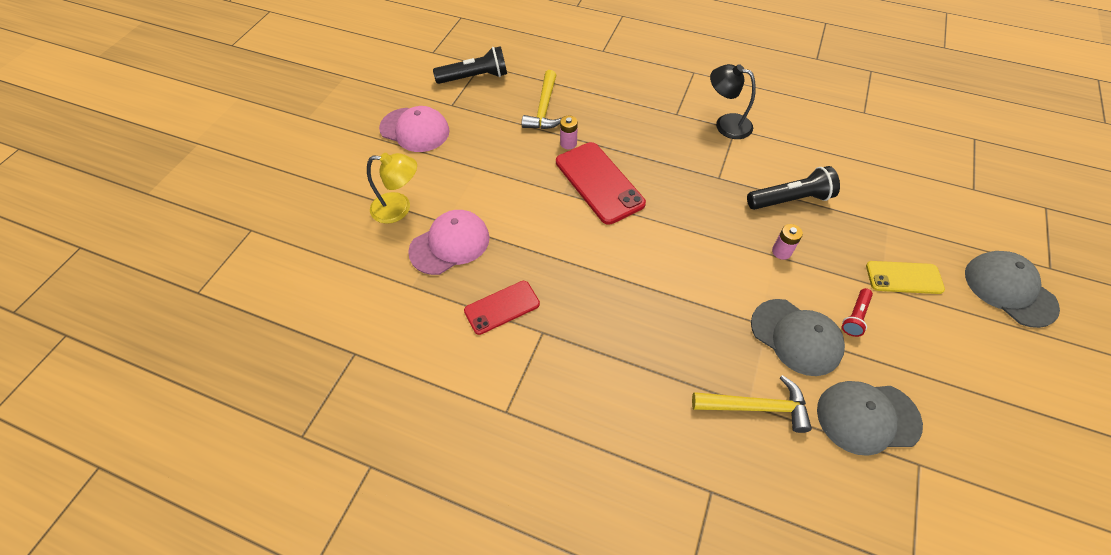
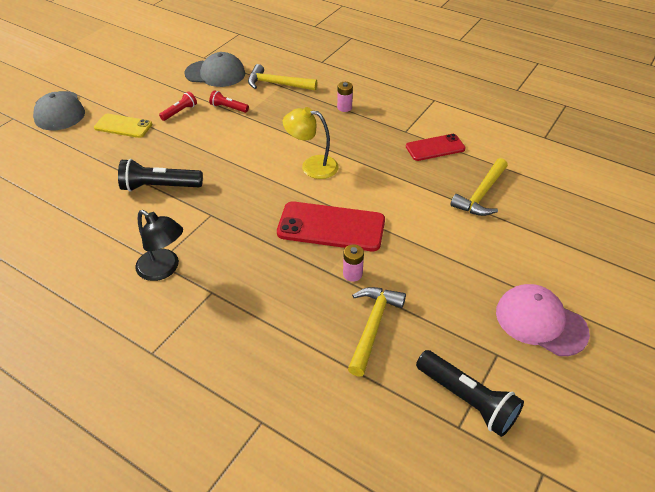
camera: 170 degrees left, 10 degrees down
yellow lamp [367,153,417,224] -> yellow lamp moved to [283,107,339,179]
pink cap [408,210,490,275] -> yellow hammer [450,158,508,216]
black flashlight [433,46,507,84] -> black flashlight turned 135 degrees counterclockwise [416,350,524,437]
red phone [556,142,646,225] -> red phone turned 60 degrees counterclockwise [277,201,385,251]
grey cap [751,299,845,376] -> red flashlight [209,90,249,113]
pink battery [772,224,803,260] -> pink battery moved to [337,82,353,112]

